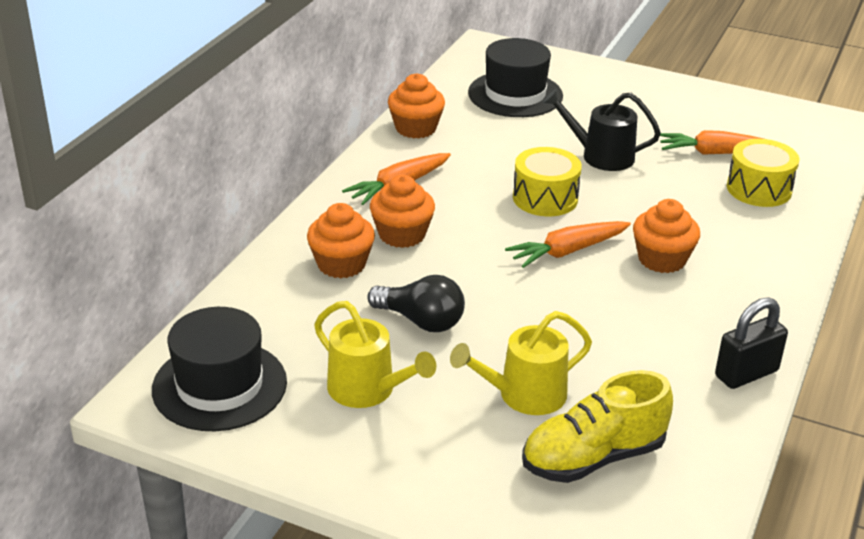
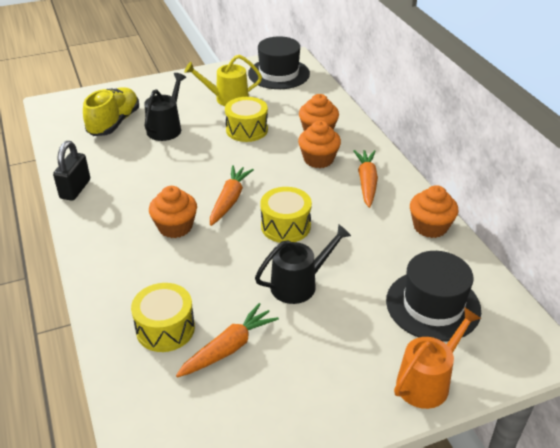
camera: 135 degrees right, 5 degrees up
black light bulb [367,275,465,332] -> yellow drum [225,97,268,142]
yellow watering can [450,311,592,415] -> black watering can [144,73,186,141]
none -> orange watering can [394,307,481,409]

